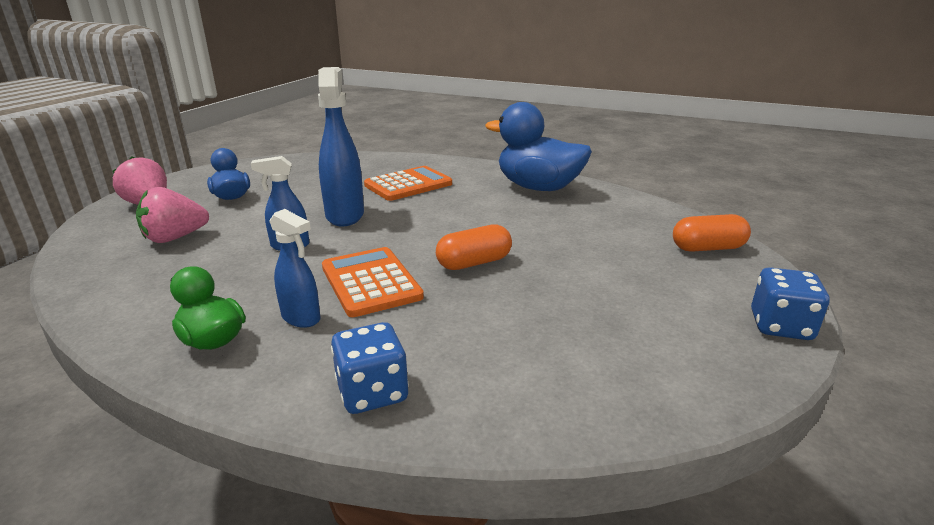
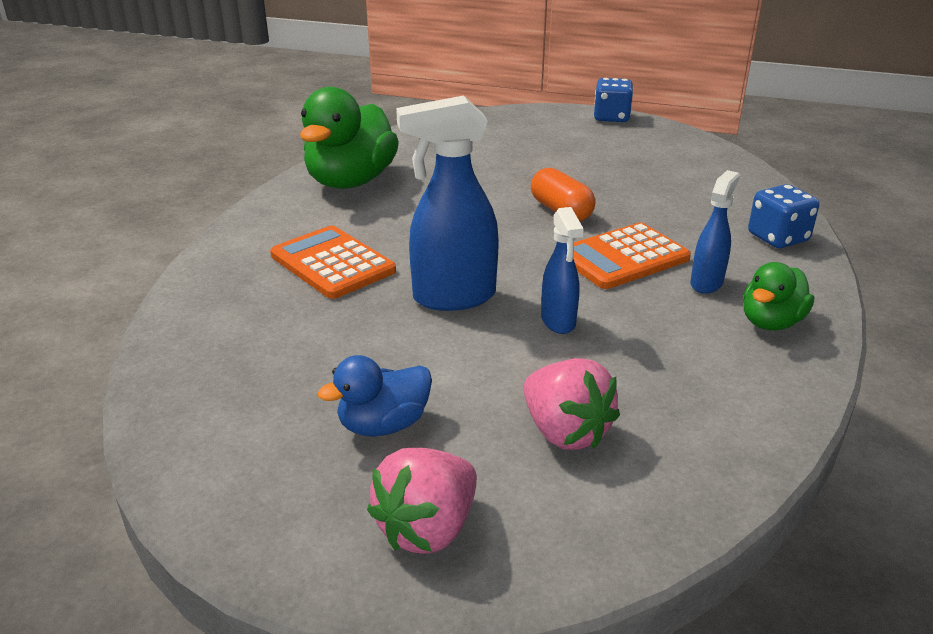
camera: 95 degrees left, 5 degrees up
blue duck [485,102,592,191] -> green duck [300,87,399,189]
orange capsule [673,214,751,251] -> none

